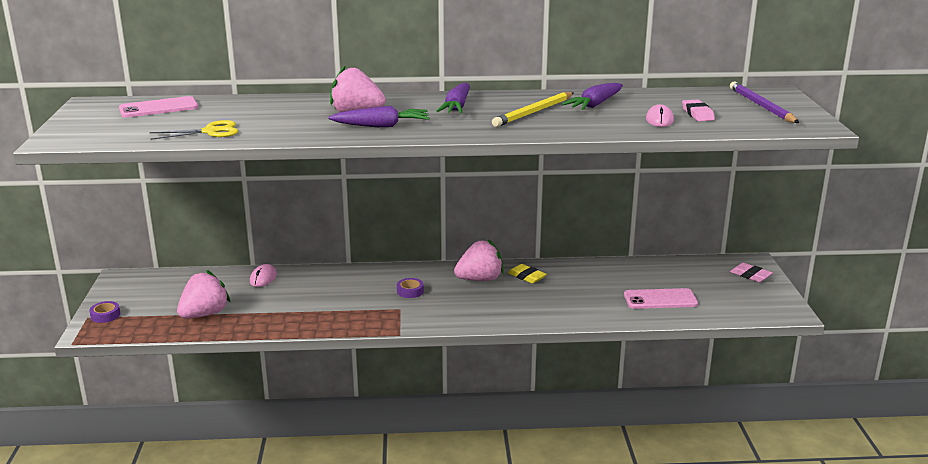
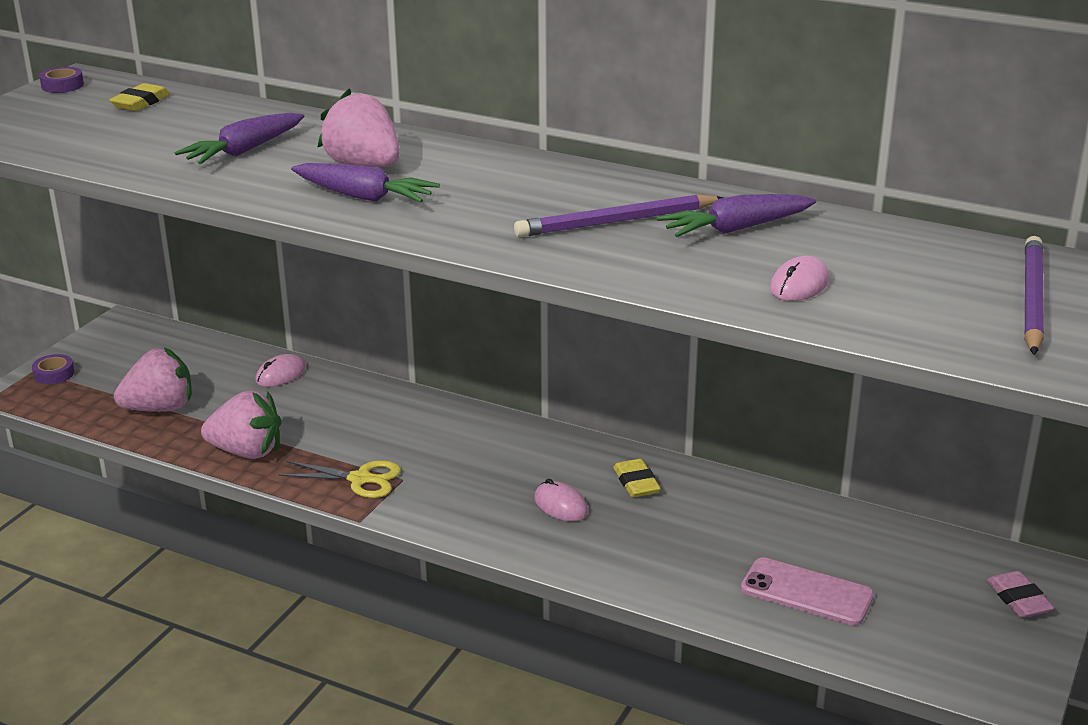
camera: 30 degrees right, 5 degrees up
pink phone [119,96,198,117] -> yellow eraser [109,83,170,111]
yellow scissors [150,120,238,140] -> yellow scissors moved to [279,460,401,498]
purple tape [397,278,424,298] -> purple tape moved to [39,67,84,93]
purple carrot [437,83,470,113] -> purple carrot moved to [175,113,304,164]
pink strawberry [454,239,504,281] -> pink strawberry moved to [201,390,281,459]
yellow pencil [492,92,573,127] -> purple pencil [514,195,724,237]
pink eraser [682,100,715,121] -> none
none -> pink mouse [534,479,588,522]

